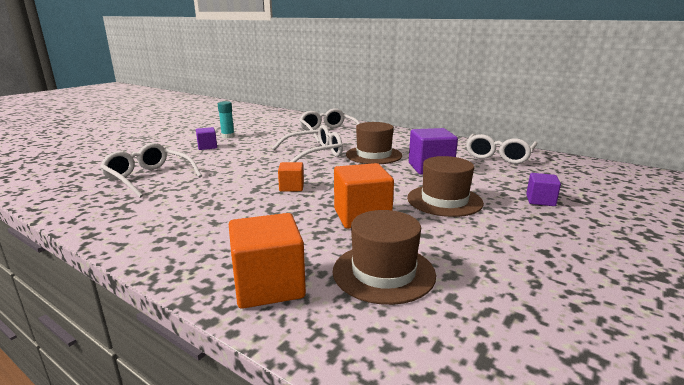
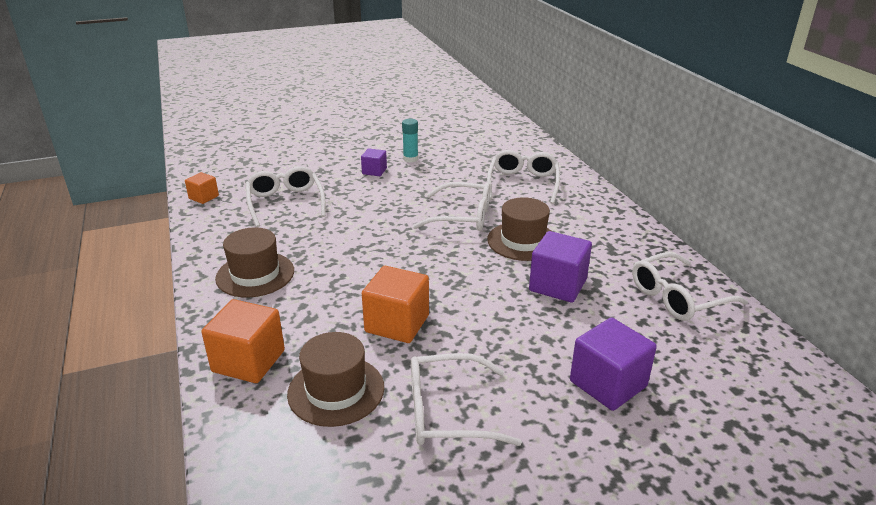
camera: 35 degrees right, 10 degrees up
orange cube [278,162,304,192] -> orange cube moved to [185,172,219,204]
brown hat [407,156,484,217] -> brown hat moved to [215,227,294,297]
purple cube [526,173,561,206] -> purple cube [570,317,657,411], size x1.77
none -> white glasses [411,353,522,446]

